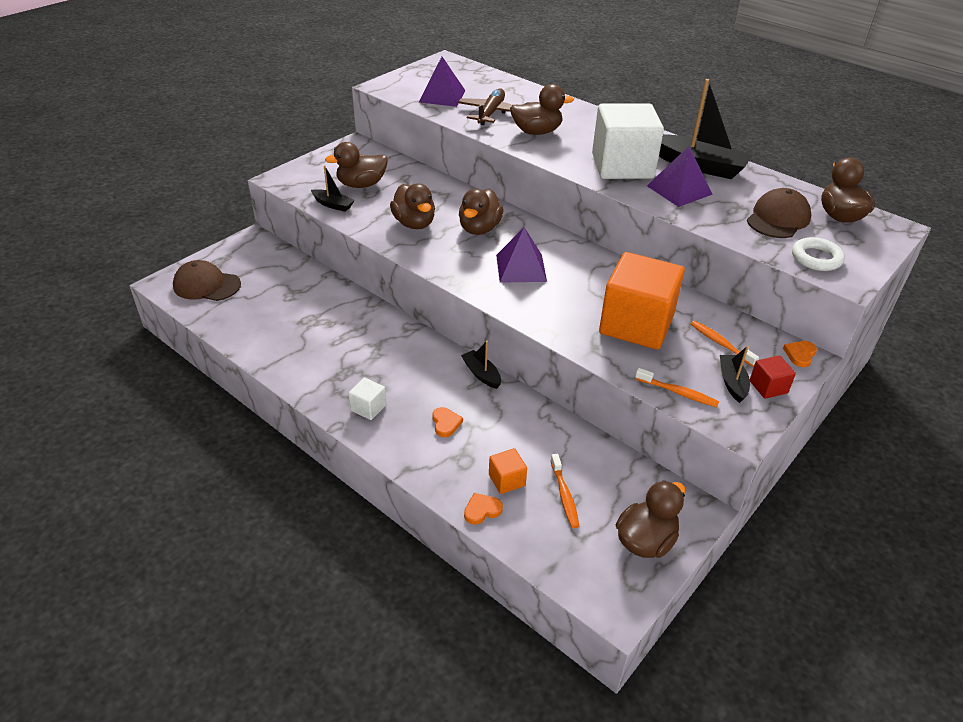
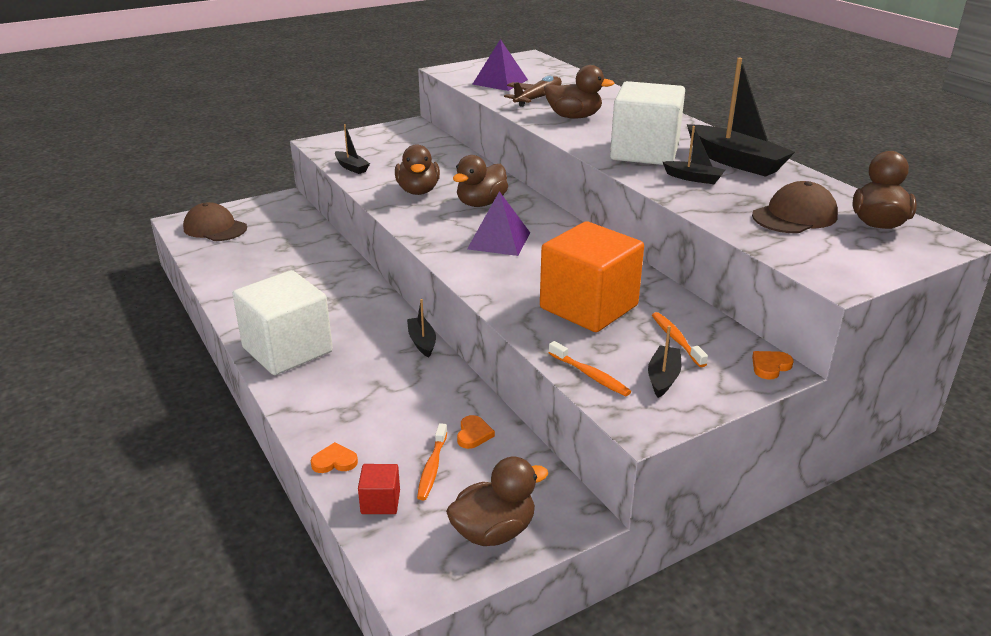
camera: 20 degrees right, 10 degrees down
brown duck [325,142,388,188] -> none
white cube [349,378,386,420] -> white cube [232,270,333,375], size x2.38
orange heart [432,407,463,437] -> orange heart moved to [457,415,495,449]
orange cube [489,448,527,494] -> none
purple pyramid [647,146,713,207] -> black boat [663,126,725,184]
red cube [750,355,796,399] -> red cube moved to [358,464,400,514]
white ring [792,237,845,271] -> none

